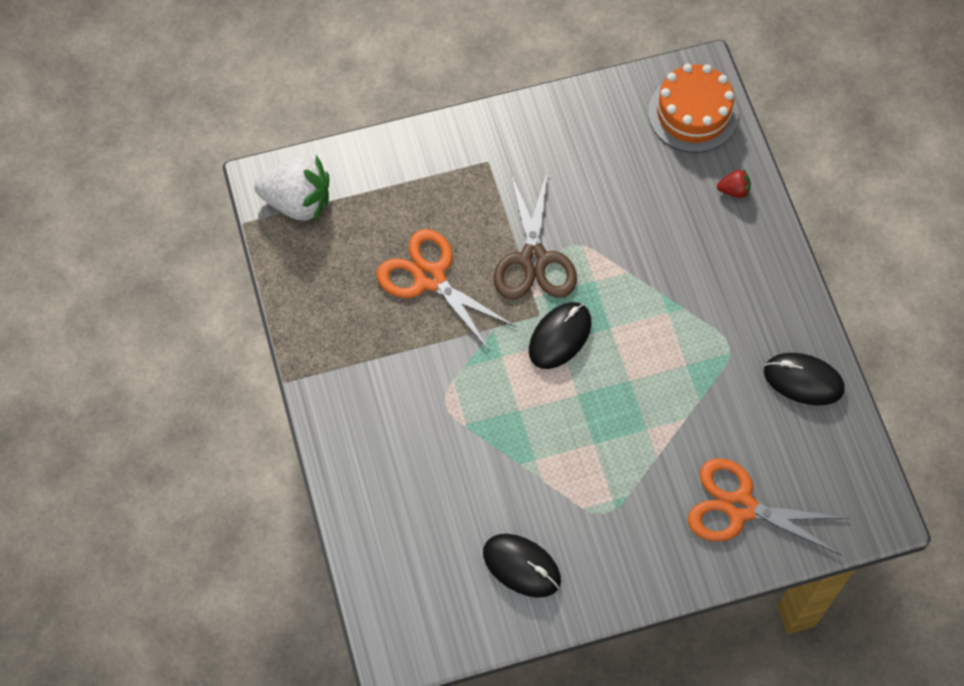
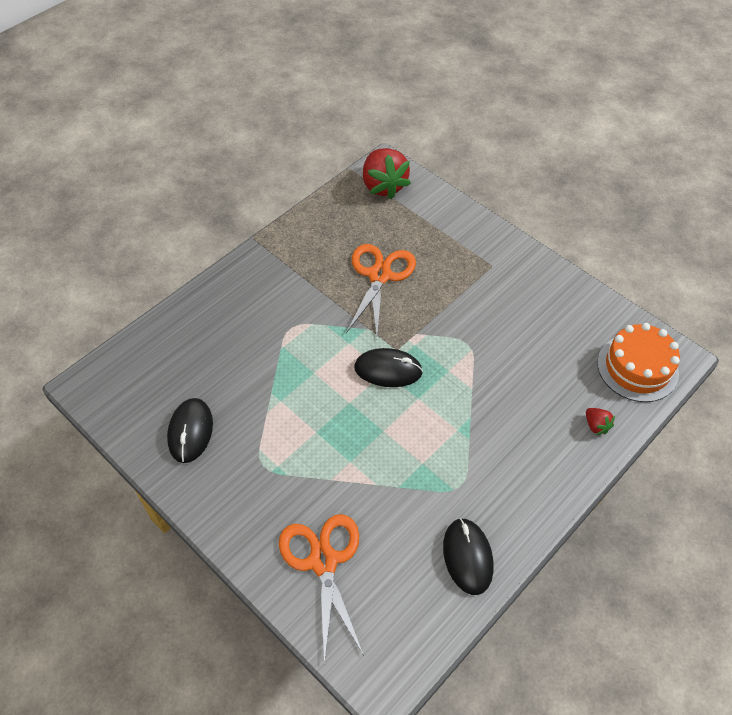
camera: 60 degrees right, 10 degrees down
white strawberry [254,155,329,222] -> red strawberry [363,148,411,199]
brown scissors [494,172,577,299] -> none

